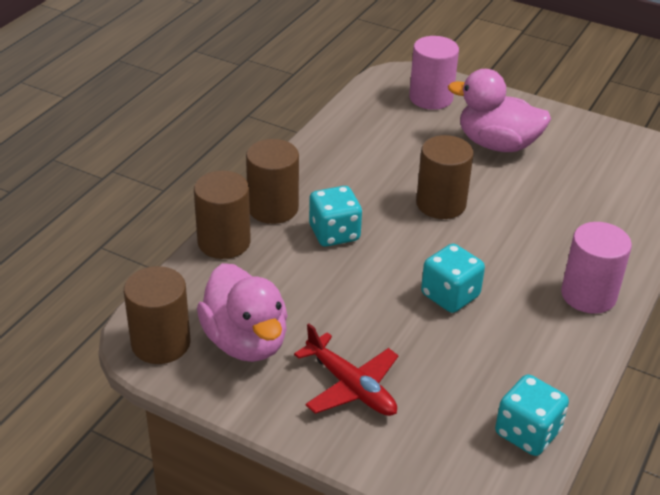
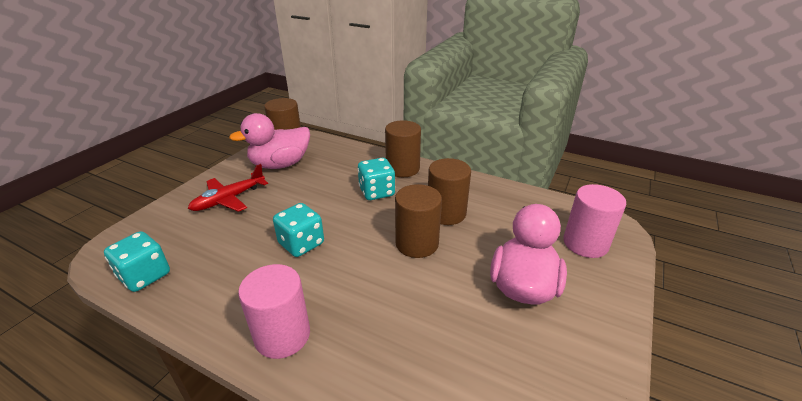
camera: 90 degrees right, 5 degrees down
brown cylinder [194,171,251,259] -> brown cylinder moved to [428,158,471,225]

